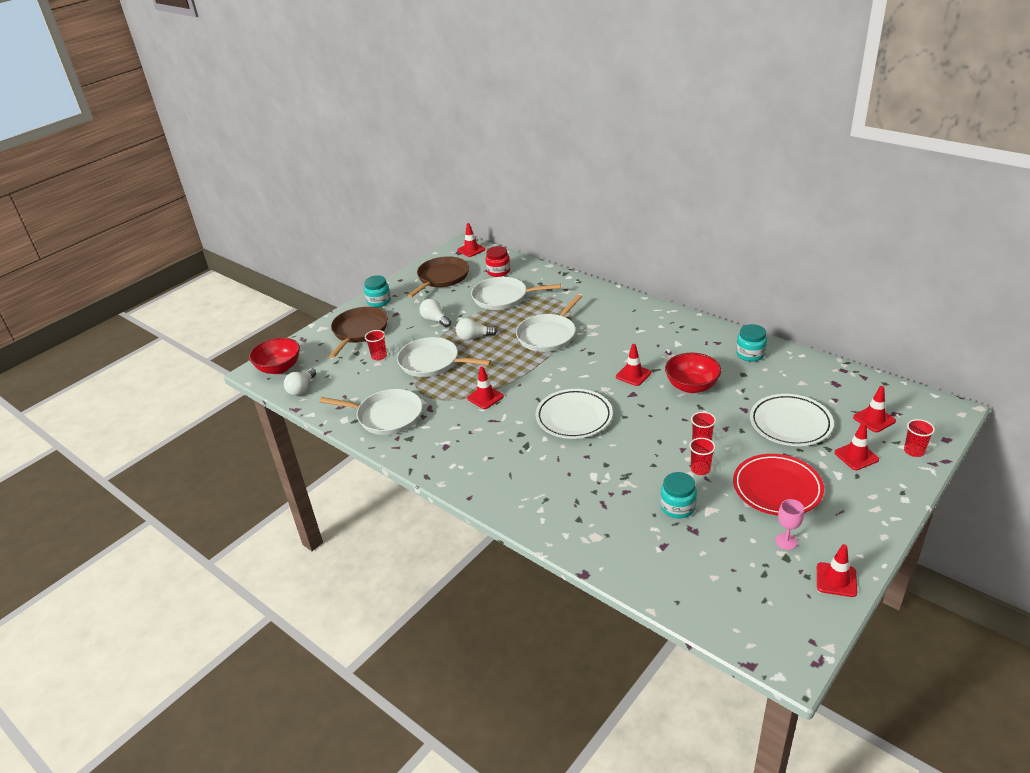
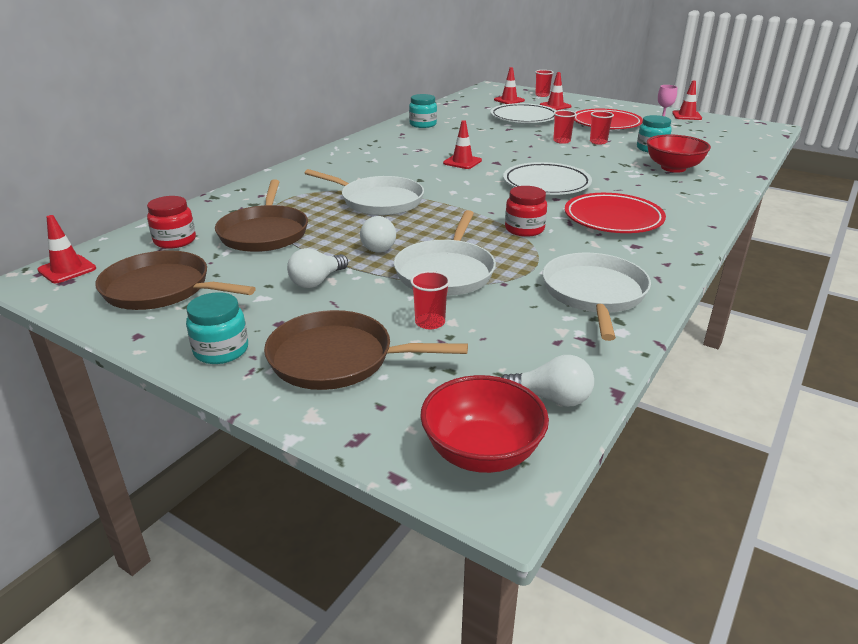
camera: 100 degrees left, 5 degrees down
red traffic cone [467,366,504,409] -> red jar [505,186,547,237]
white pan [471,277,561,310] -> brown pan [215,180,308,252]
red bowl [665,353,721,393] -> red bowl moved to [647,134,711,172]
none -> red plate [565,193,666,233]

